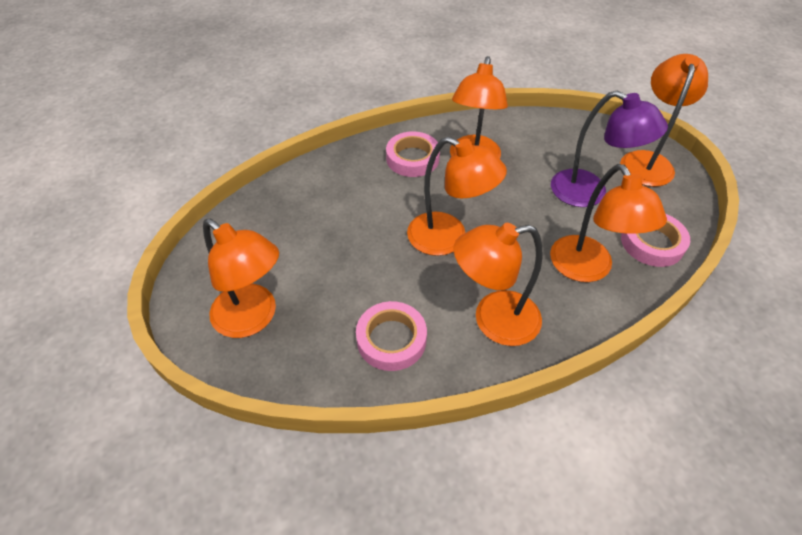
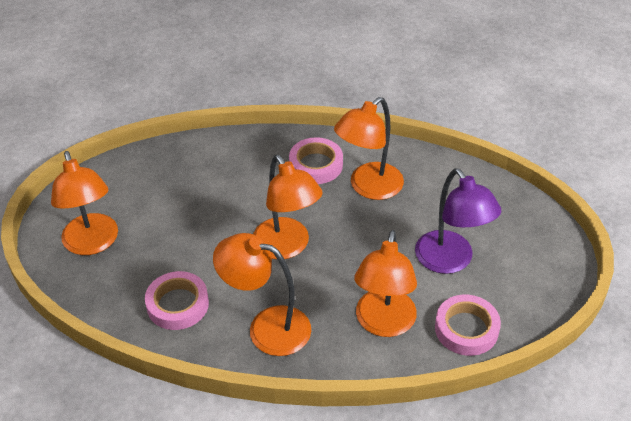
camera: 30 degrees right, 5 degrees down
orange lamp [620,54,708,187] -> none

